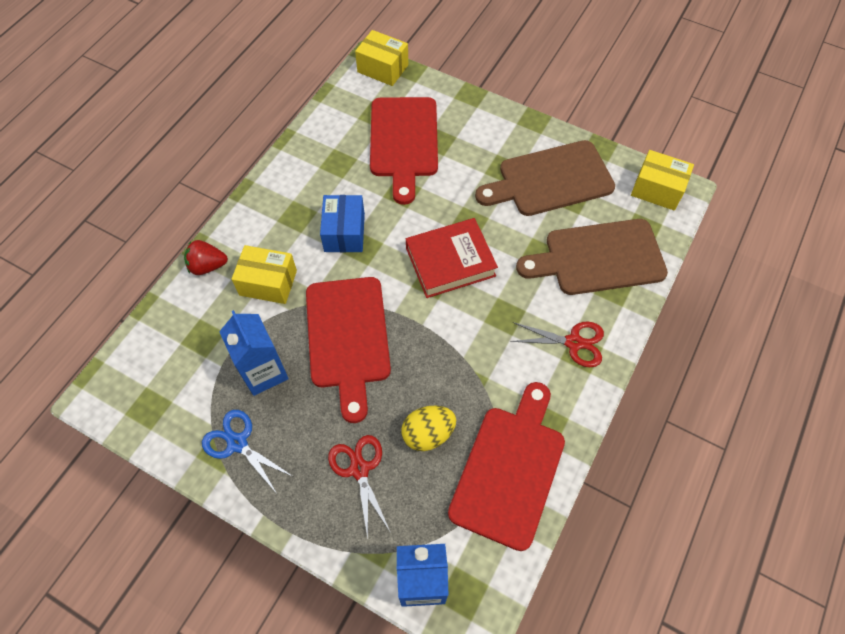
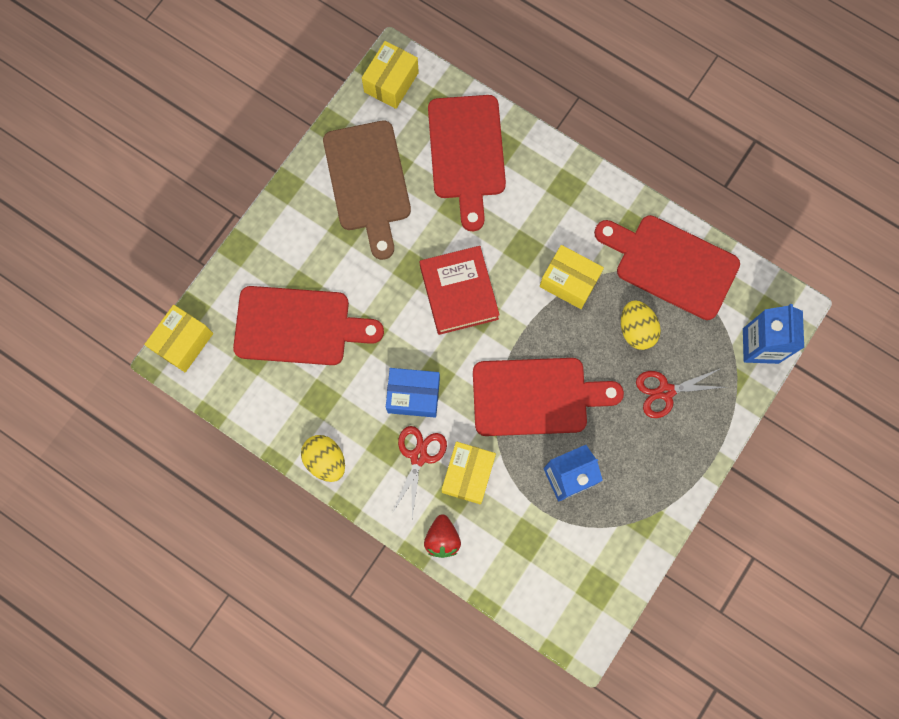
camera: 85 degrees left, 15 degrees up
blue scissors [202,410,294,495] -> none
red scissors [510,322,604,367] -> red scissors moved to [393,426,447,518]
brown cutting board [516,219,668,295] -> red cutting board [428,95,506,231]
none -> yellow egg [301,435,345,482]
none -> yellow box [540,245,604,309]

